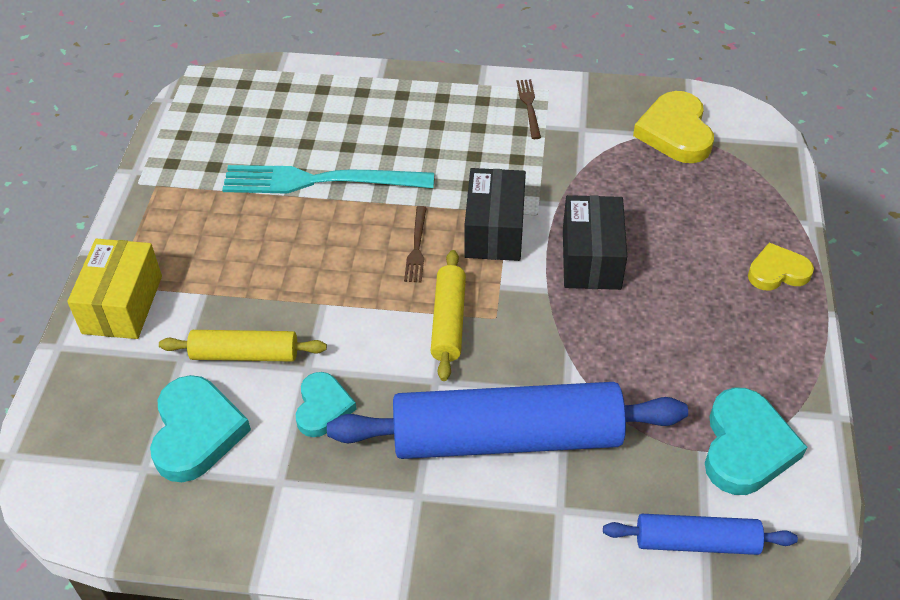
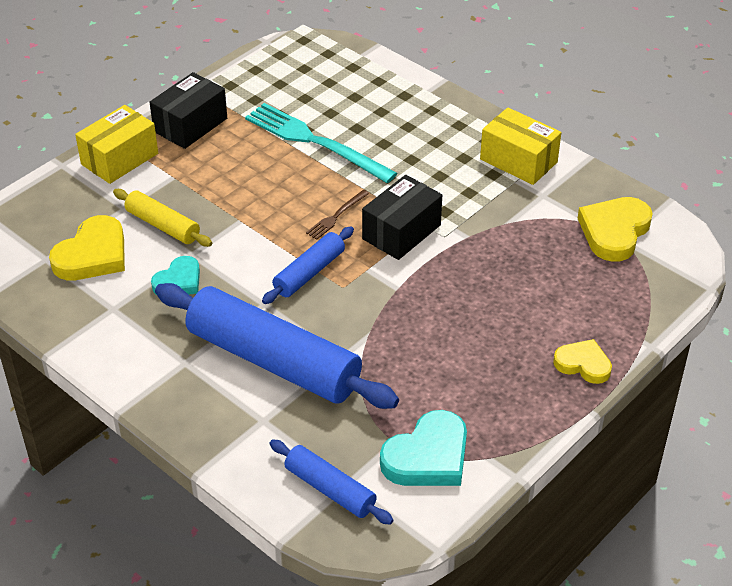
camera: 35 degrees right, 5 degrees down
turquoise heart [150,375,251,482] -> yellow heart [49,215,125,280]
yellow rolling pin [431,250,466,381] -> blue rolling pin [262,227,354,304]
brown fork [517,79,541,139] -> yellow box [480,107,561,185]
black box [563,195,627,290] -> black box moved to [149,72,227,149]

